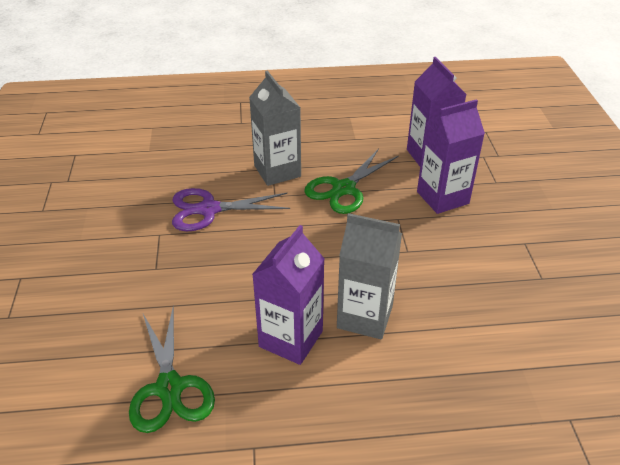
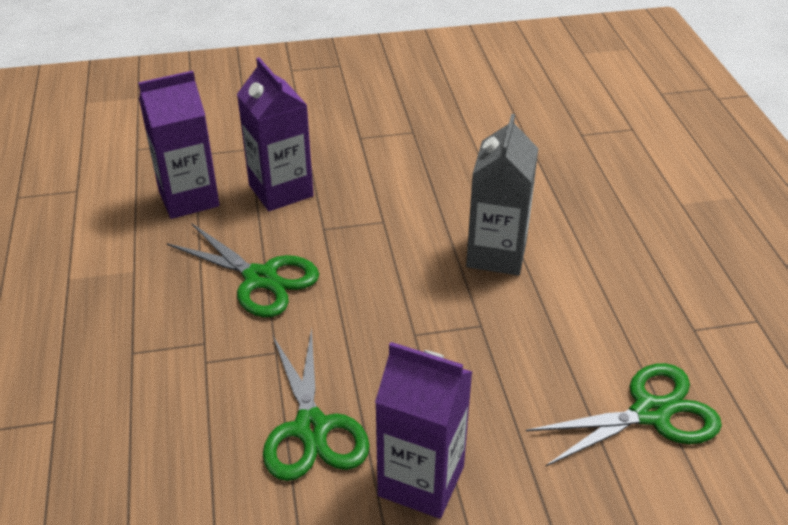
camera: 95 degrees left, 0 degrees up
purple scissors [172,188,290,231] -> green scissors [263,328,370,481]
grey carton [249,70,301,186] -> none
purple carton [252,225,325,365] -> purple carton moved to [375,342,472,519]

